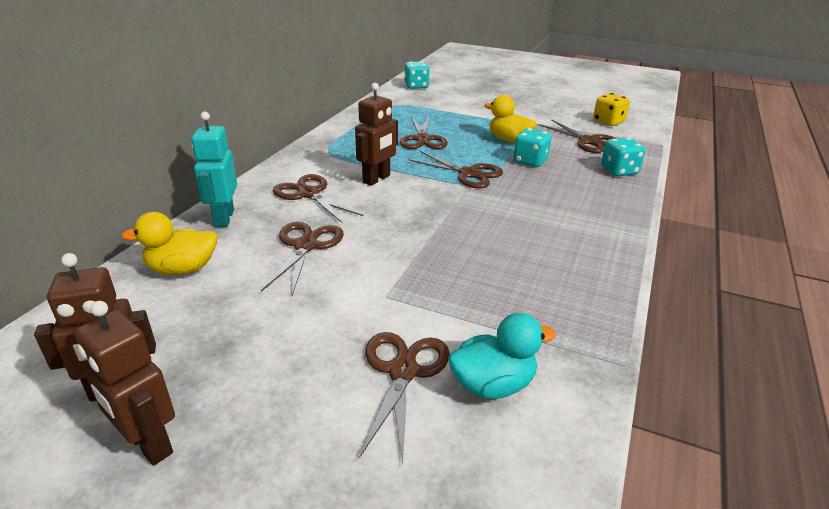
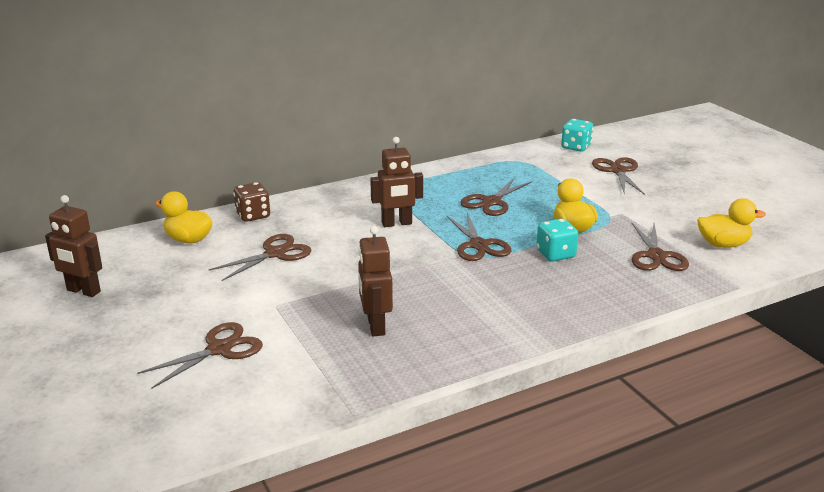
camera: 40 degrees right, 5 degrees down
brown robot [74,301,175,466] -> brown robot moved to [358,226,393,336]
turquoise robot [191,112,237,227] -> brown dice [233,182,270,222]
brown scissors [273,174,363,224] -> brown scissors moved to [592,157,645,195]
turquoise duck [448,313,556,399] -> none
yellow dice [593,93,630,126] -> yellow duck [697,198,766,248]
turquoise dice [601,137,645,176] -> none

